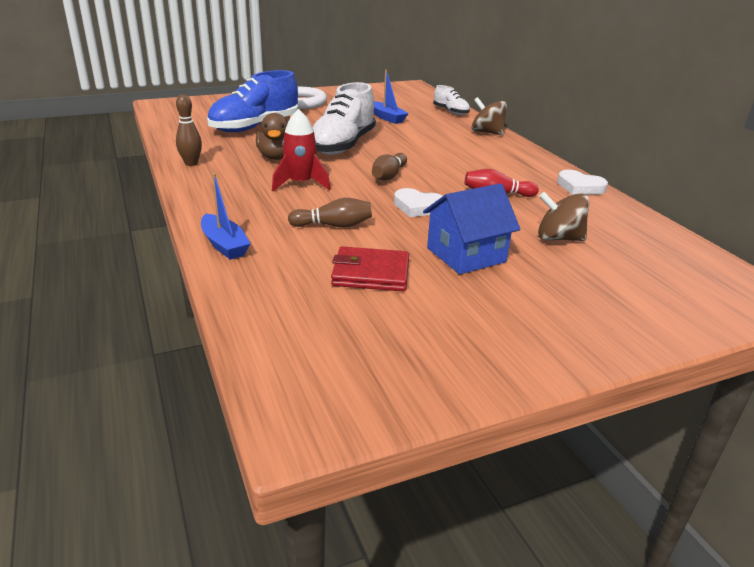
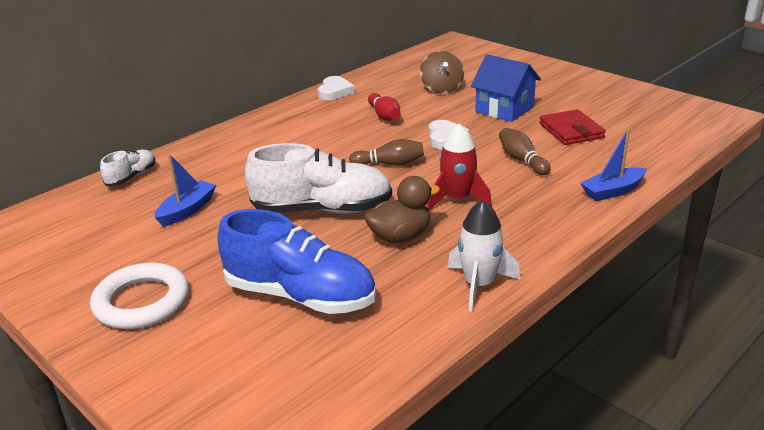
camera: 110 degrees left, 0 degrees up
brown bowling pin [176,94,202,166] -> white rocket [447,200,520,312]
blue boat [201,173,251,260] -> blue boat turned 150 degrees counterclockwise [580,129,647,201]
brown spinning top [472,97,507,135] -> none

